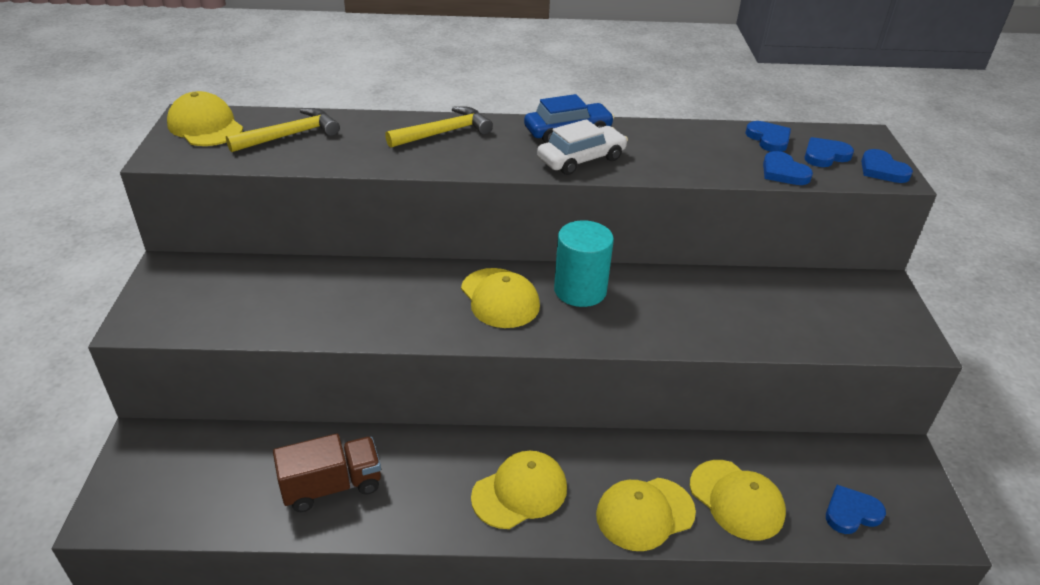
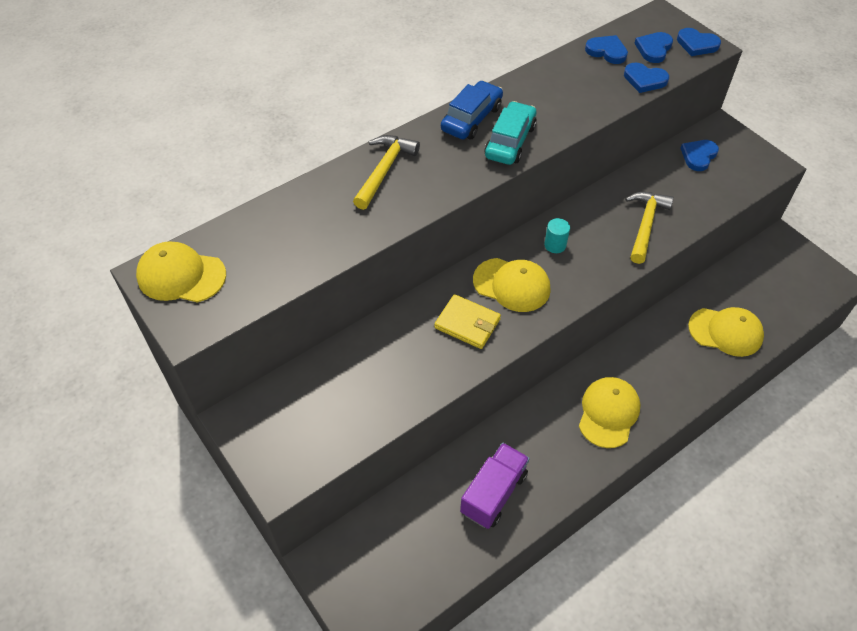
camera: 35 degrees left, 15 degrees up
yellow hammer [226,108,340,152] -> yellow hammer moved to [625,192,674,264]
brown truck [273,433,381,512] -> purple truck [460,443,530,529]
white car [537,119,628,175] -> turquoise car [484,101,537,165]
turquoise cylinder [554,220,614,307] -> turquoise cylinder [544,218,570,253], size x0.50
yellow cap [596,478,696,551] -> none
blue heart [826,485,886,534] -> blue heart moved to [680,140,719,171]
none -> yellow wallet [434,294,501,349]

